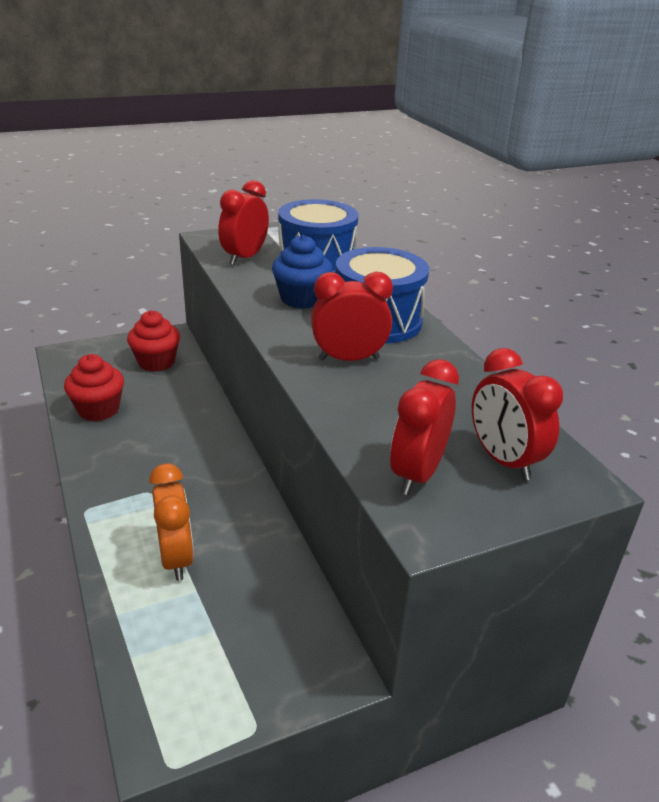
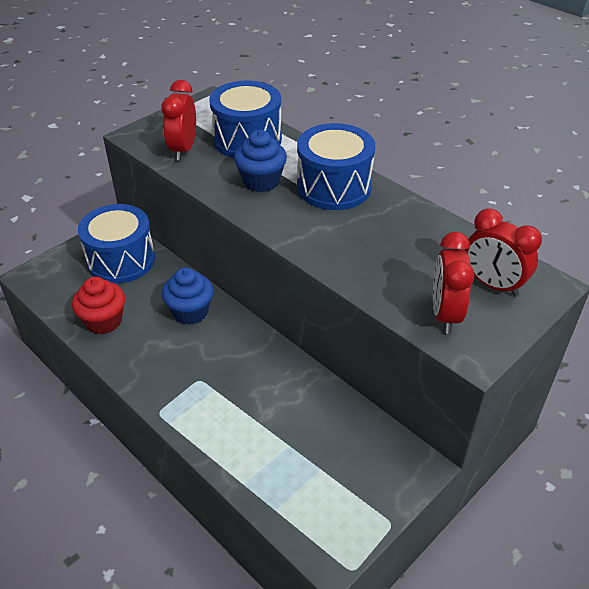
camera: 20 degrees left, 10 degrees up
red cupcake [127,310,180,372] -> blue drum [78,204,155,284]
orange clock [149,464,194,581] -> none
red clock [311,272,393,361] -> none
none -> blue cupcake [162,268,214,325]

